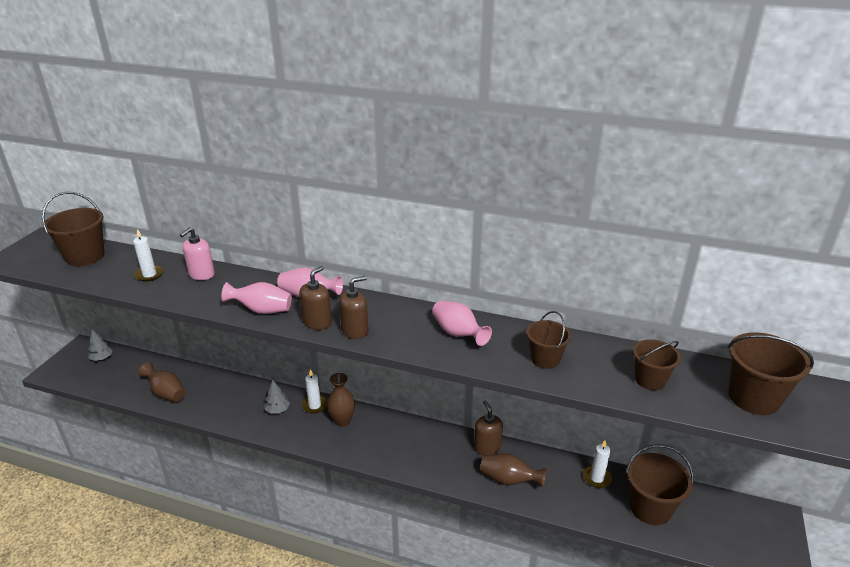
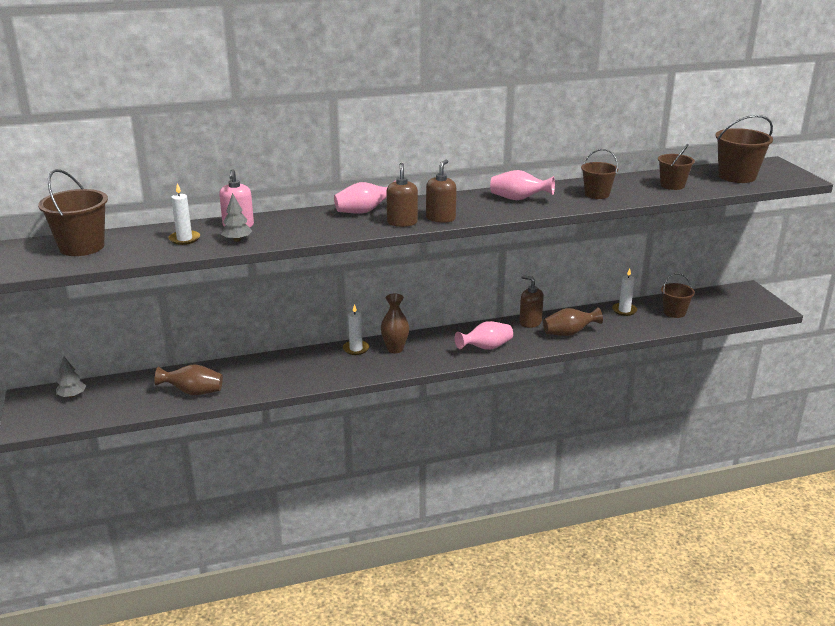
camera: 35 degrees left, 5 degrees down
pink vase [221,282,292,314] -> pink vase moved to [455,321,513,350]
grey tree [264,379,290,414] -> grey tree moved to [221,193,252,242]
brown bucket [626,444,694,525] -> brown bucket [661,273,695,318], size x0.64

